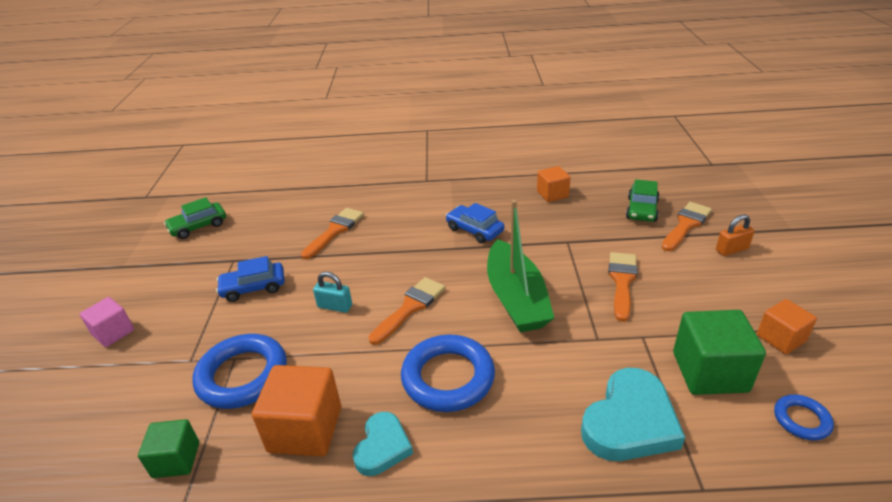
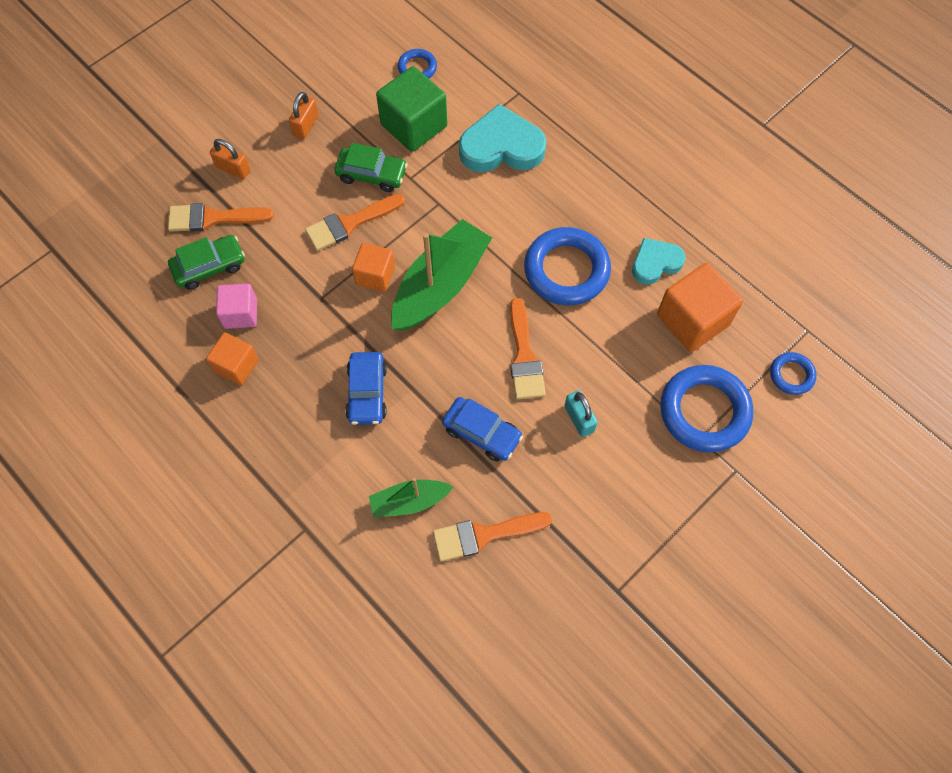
camera: 135 degrees left, 30 degrees up
pink cube [80,297,134,347] -> pink cube moved to [216,284,257,329]
green cube [138,419,199,478] -> blue ring [770,352,817,395]
green car [164,197,226,239] -> green car moved to [334,143,408,192]
blue car [216,256,285,302] -> blue car moved to [442,397,523,462]
orange brush [369,277,445,345] -> orange brush turned 90 degrees counterclockwise [510,298,546,399]
orange cube [757,299,817,354] -> orange cube moved to [352,243,395,292]
none -> orange padlock [289,92,319,139]
none -> green boat [369,478,453,518]

